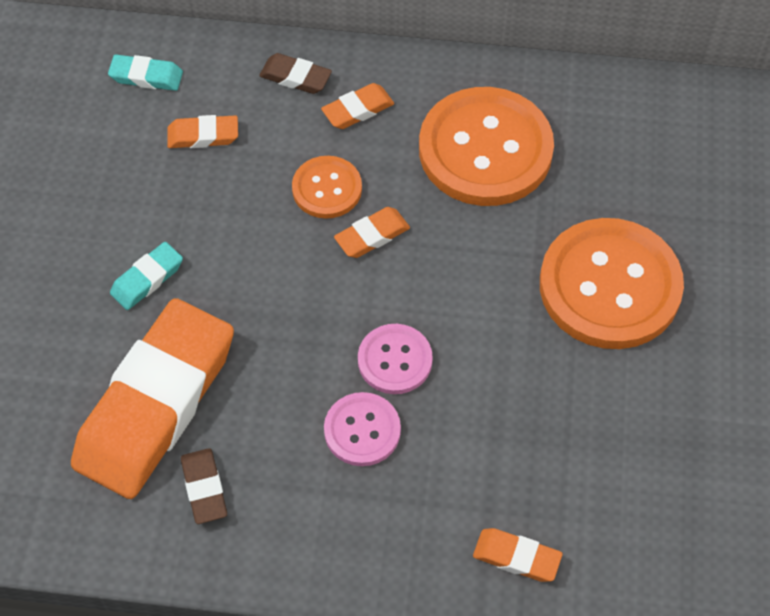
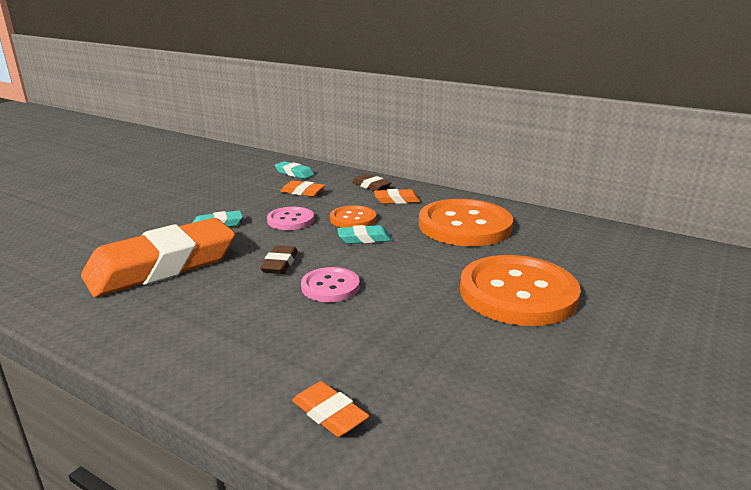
camera: 25 degrees right, 35 degrees down
brown eraser [181,448,227,524] -> brown eraser moved to [260,245,298,274]
pink button [324,392,401,466] -> pink button moved to [267,207,314,230]
orange eraser [334,207,410,258] -> turquoise eraser [337,225,391,244]

